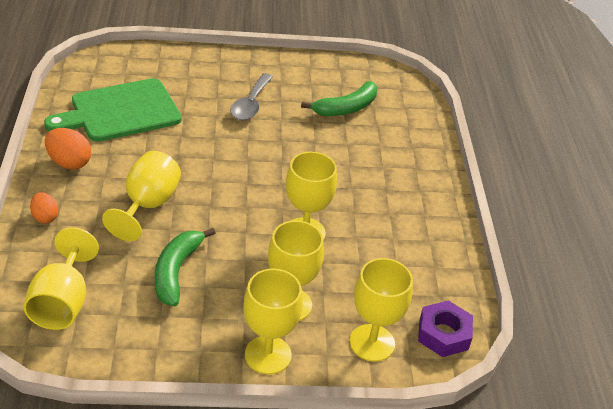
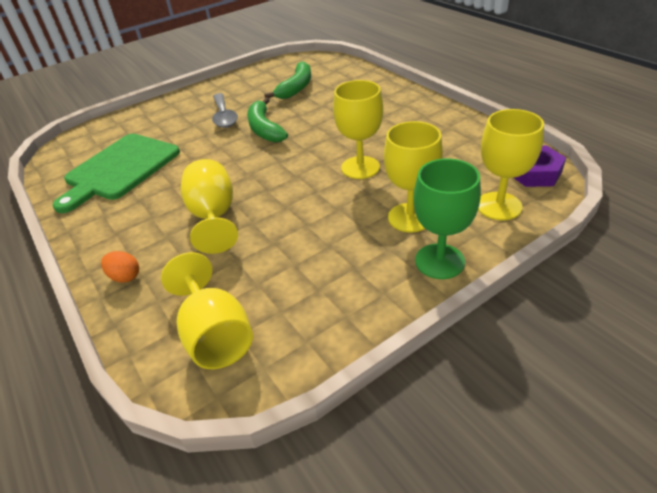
camera: 25 degrees left, 0 degrees up
orange egg [45,128,91,170] -> none
green banana [155,228,215,306] -> green banana moved to [247,97,288,143]
yellow goblet [243,268,303,374] -> green goblet [414,159,481,279]

